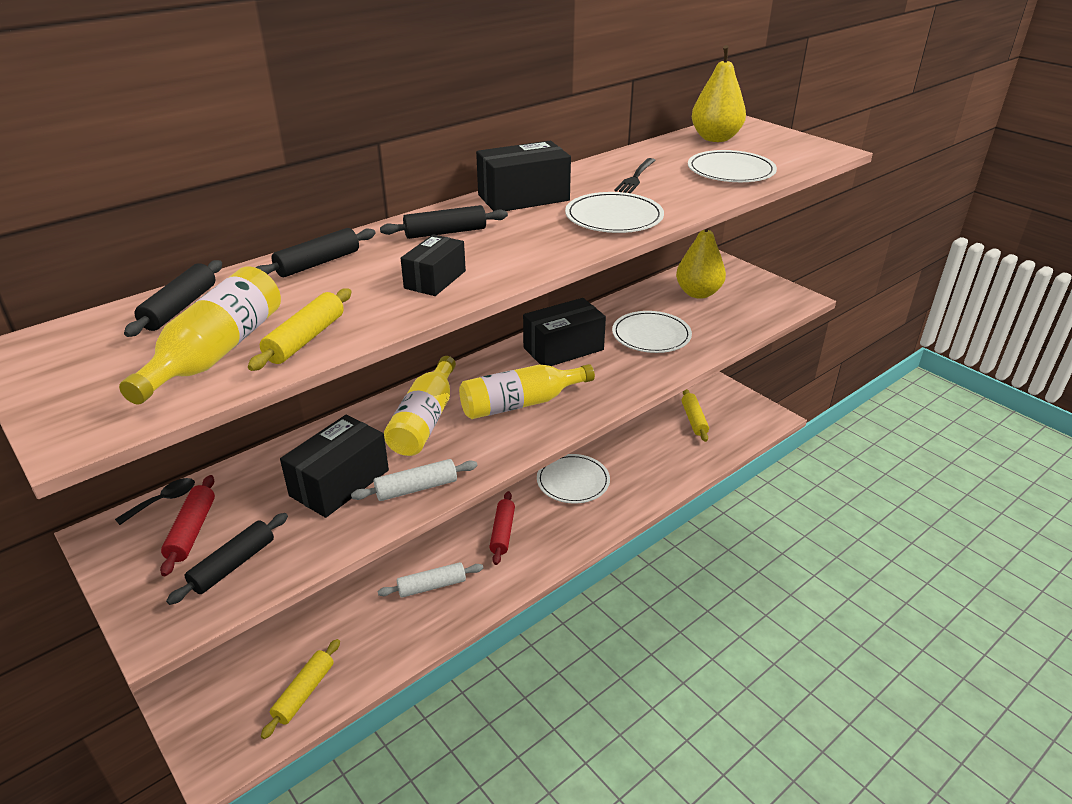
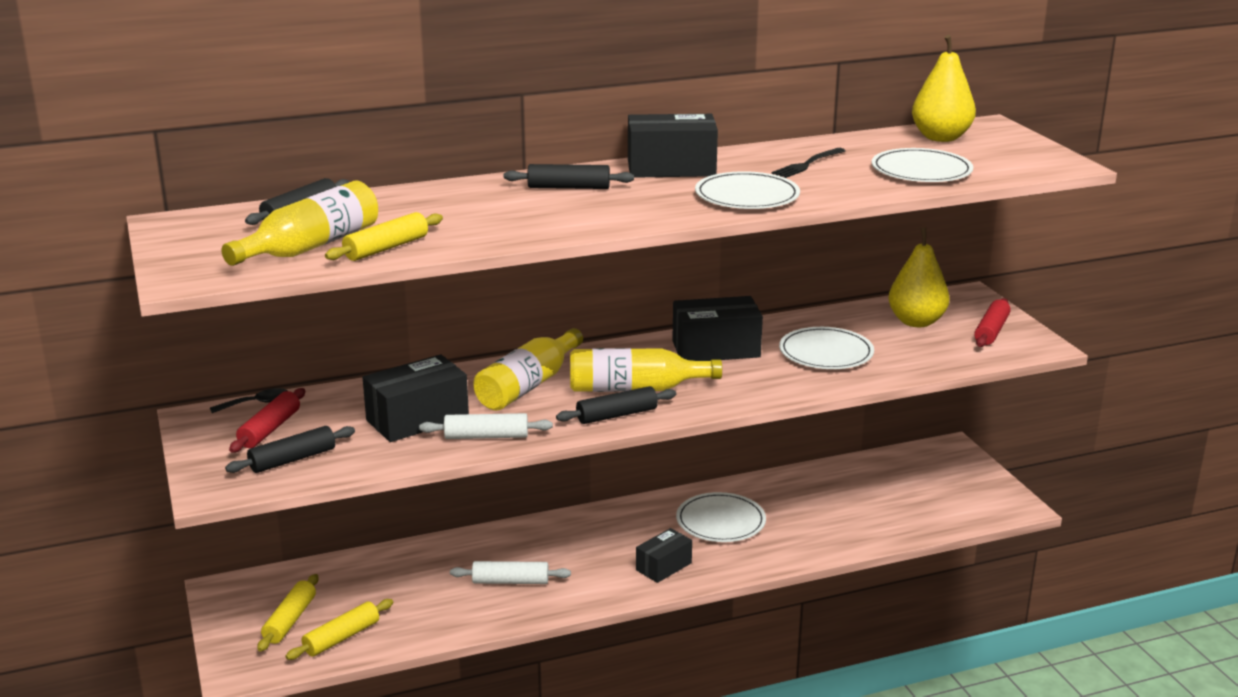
camera: 20 degrees right, 10 degrees down
black rolling pin [256,228,375,277] -> black rolling pin moved to [556,386,676,424]
black box [401,234,466,296] -> black box moved to [636,528,692,583]
red rolling pin [489,491,515,565] -> red rolling pin moved to [974,298,1011,347]
yellow rolling pin [682,389,709,442] -> yellow rolling pin moved to [257,574,318,652]

